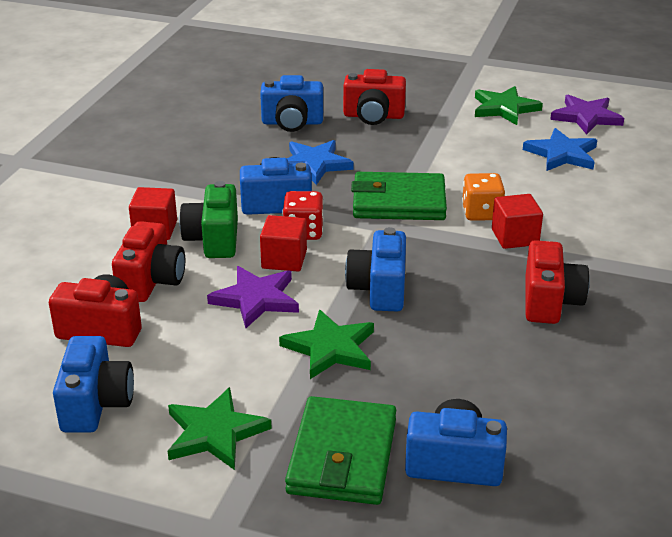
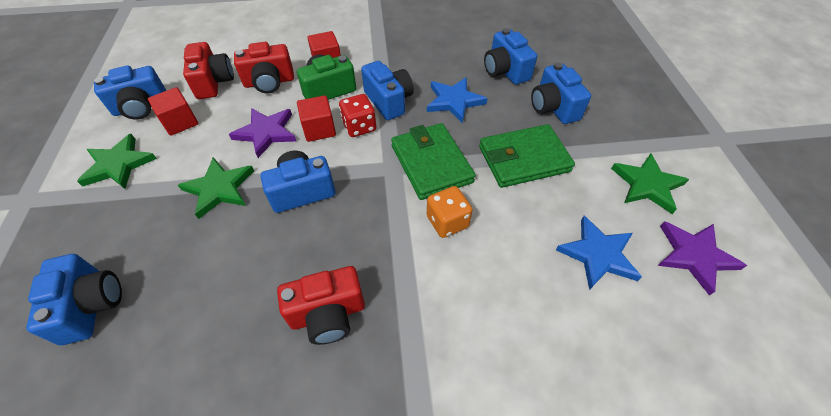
camera: 65 degrees right, 20 degrees up
green wallet [285,396,396,505] -> green wallet moved to [479,124,575,188]
red camera [343,69,406,125] -> blue camera [531,62,591,124]
red cube [492,194,543,249] -> red cube moved to [148,87,198,136]

